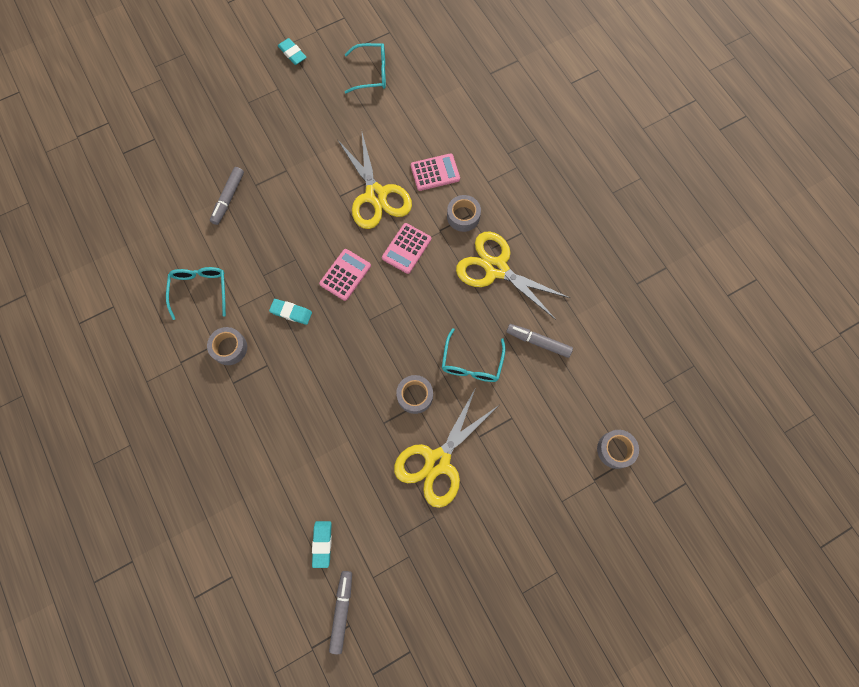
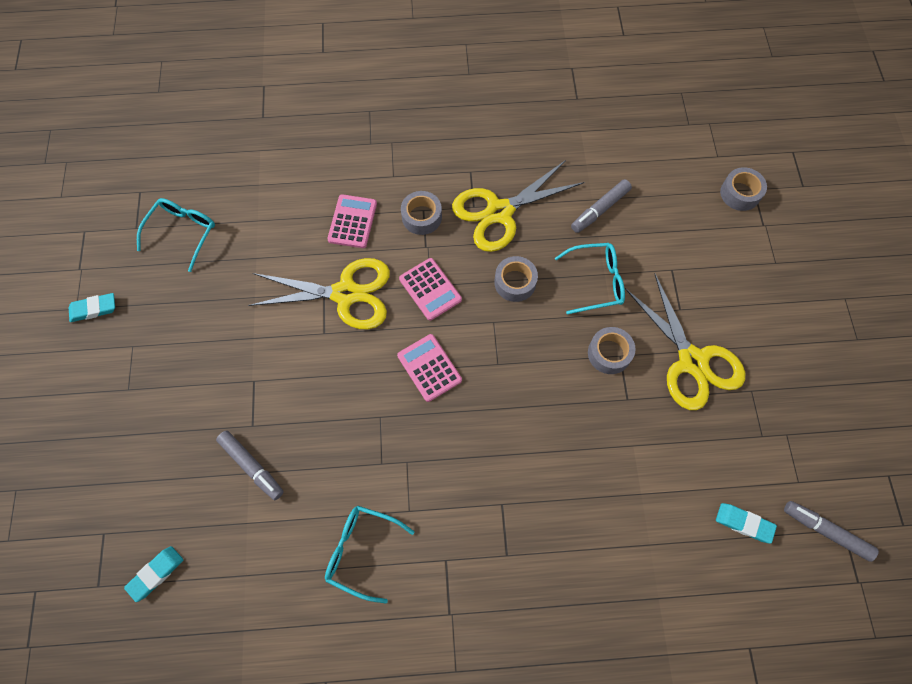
camera: 65 degrees left, 5 degrees down
grey tape [207,327,247,365] -> grey tape moved to [494,256,538,302]
turquoise eraser [269,299,312,325] -> turquoise eraser moved to [124,546,183,602]
turquoise glasses [442,328,505,382] -> turquoise glasses turned 45 degrees counterclockwise [555,243,625,315]

